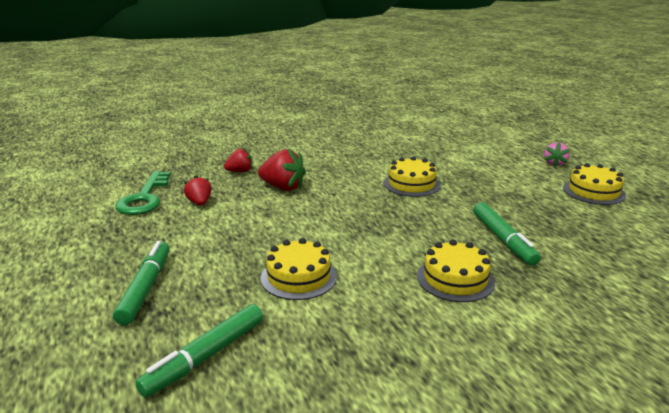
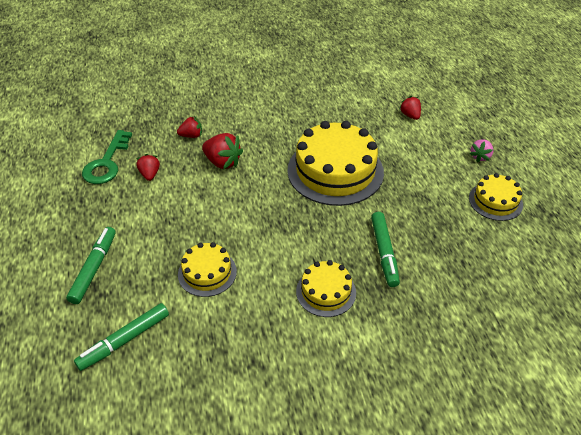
camera: 10 degrees right, 20 degrees up
yellow cake [384,156,441,197] -> yellow cake [287,121,384,206], size x1.91
none -> red strawberry [399,96,421,120]

